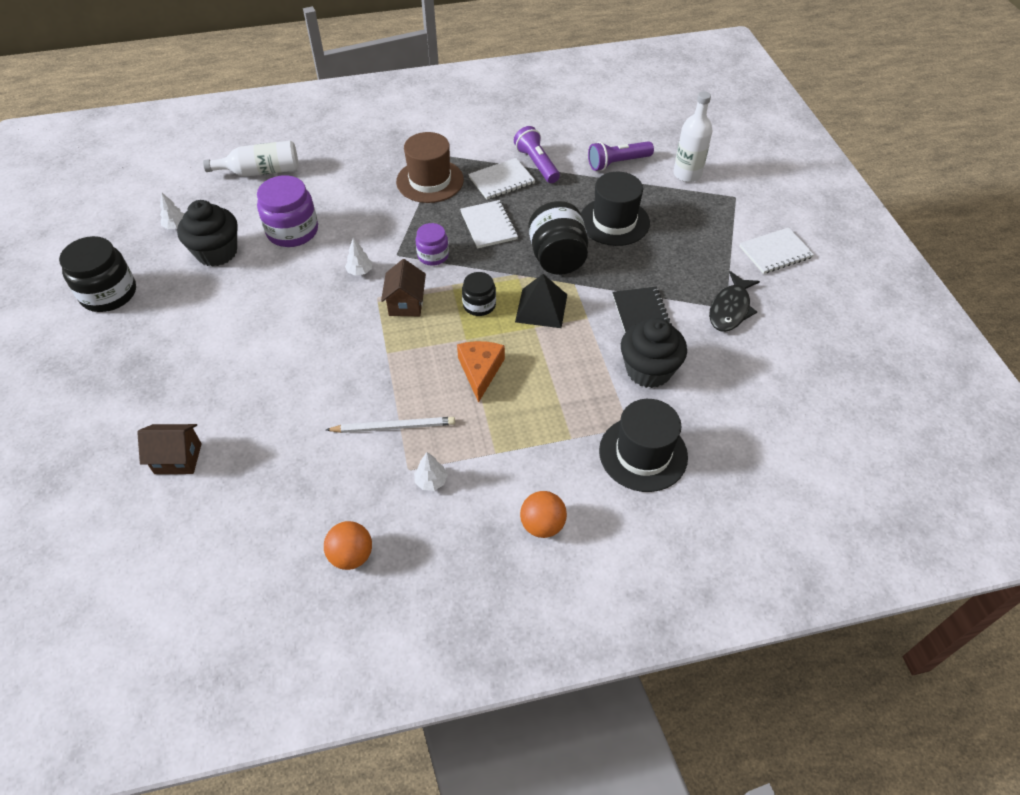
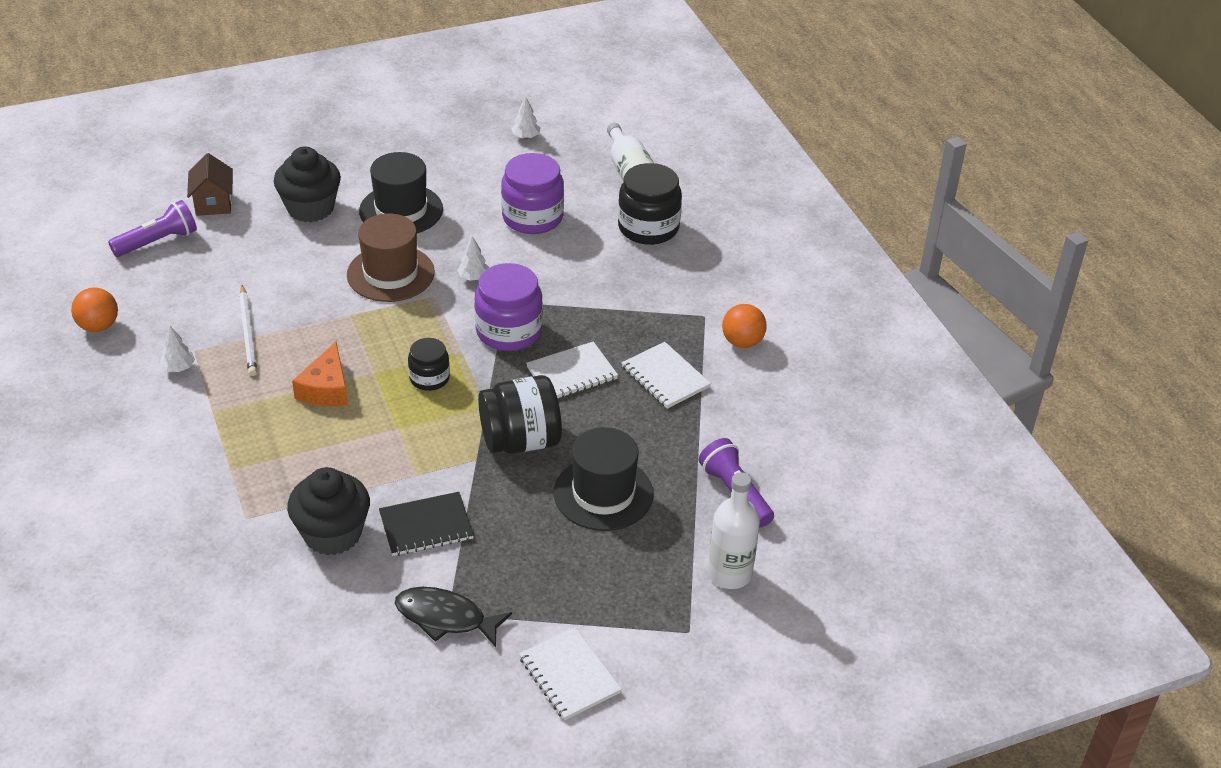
camera: 80 degrees right, 10 degrees down
black jar [59,236,136,312] -> black jar moved to [618,163,682,245]
black cupcake [177,200,238,267] -> black cupcake moved to [274,147,341,222]
brown house [381,259,426,316] -> none
brown hat [396,132,464,203] -> brown hat moved to [347,214,435,302]
purple jar [416,223,449,266] -> purple jar [474,263,543,351], size x1.70
orange cheese [457,341,505,403] -> orange cheese turned 105 degrees clockwise [292,342,348,407]
purple flashlight [514,126,560,183] -> purple flashlight moved to [108,200,197,257]
black pyramid [515,274,567,328] -> none
orange ball [520,491,567,538] -> orange ball moved to [722,304,767,348]
black hat [599,399,688,492] -> black hat moved to [359,152,443,233]

